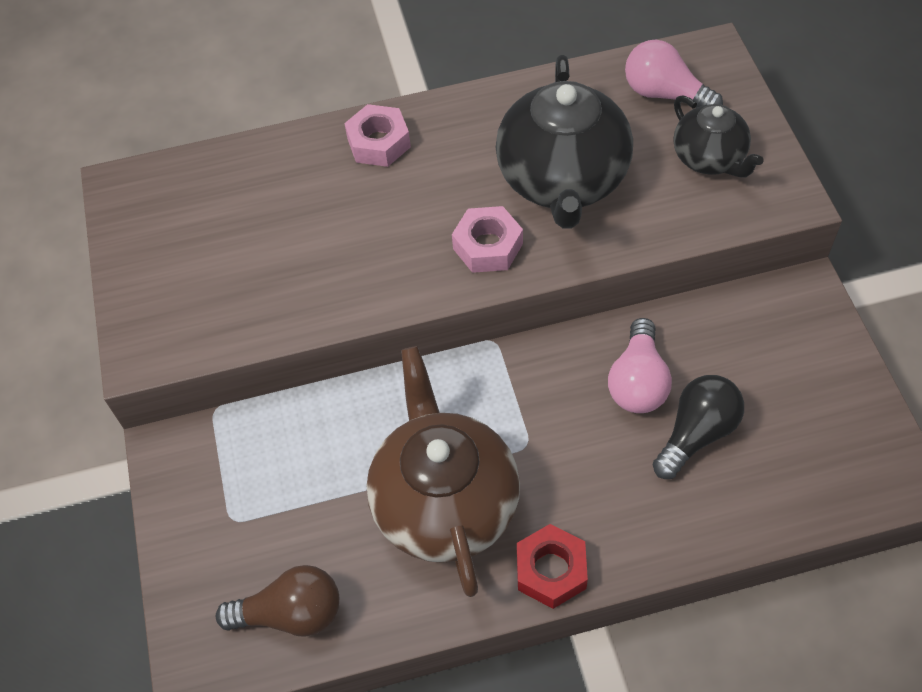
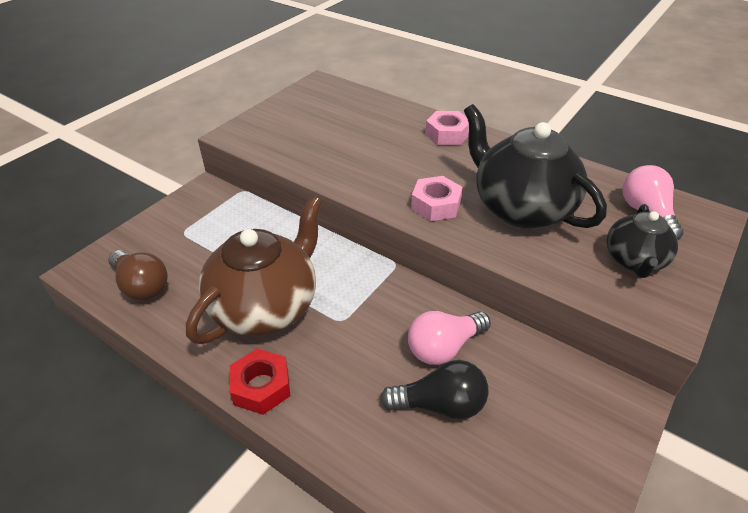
camera: 45 degrees right, 15 degrees down
black teapot [496,55,633,229] -> black teapot turned 90 degrees clockwise [464,104,607,228]

